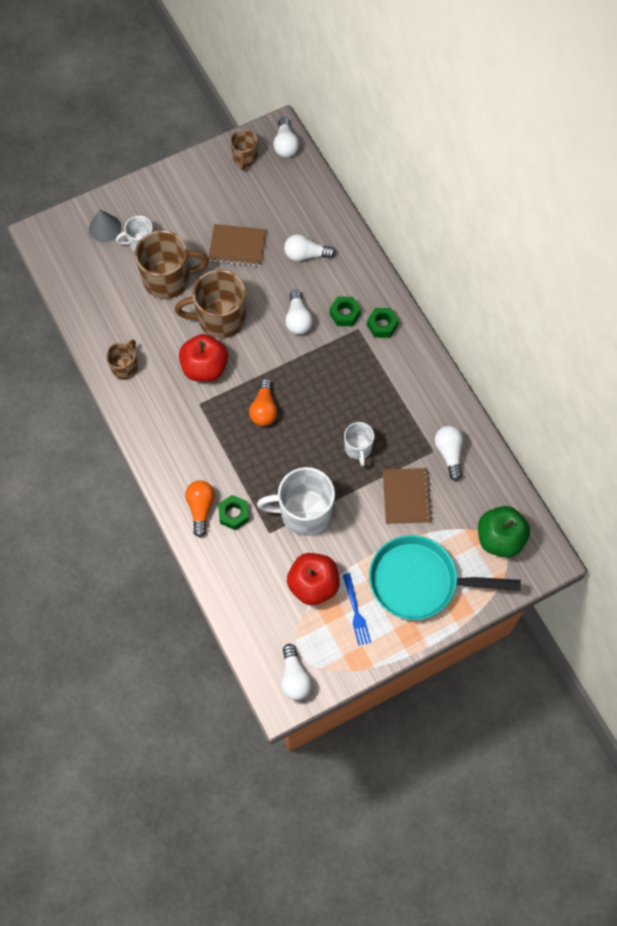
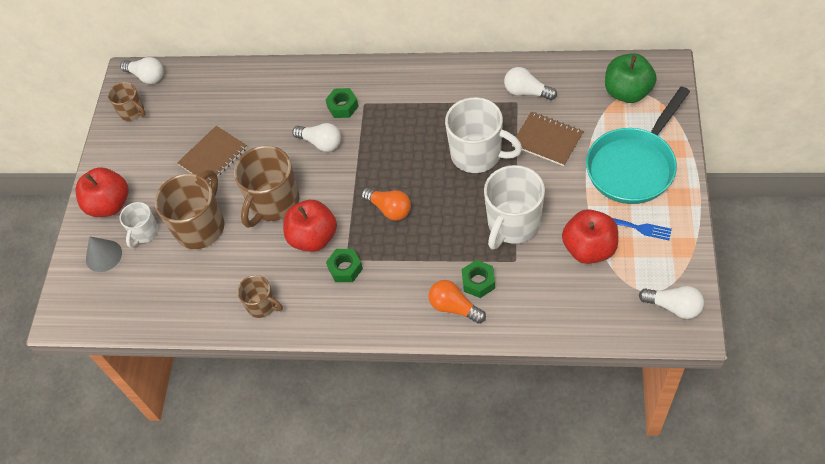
camera: 50 degrees left, 10 degrees down
brown mug [106,340,138,380] -> brown mug turned 150 degrees clockwise [237,275,283,318]
white light bulb [284,234,336,261] -> none
white mug [344,422,374,467] -> white mug [445,97,522,173], size x1.81
green nut [367,308,399,338] -> green nut moved to [326,249,363,282]
none -> red apple [76,167,128,217]

